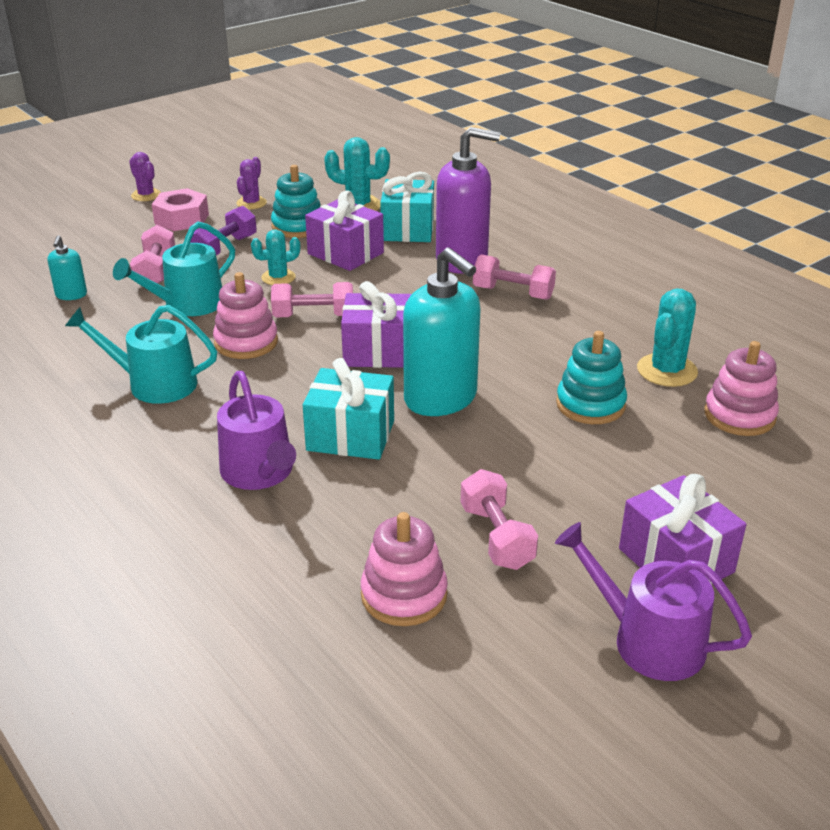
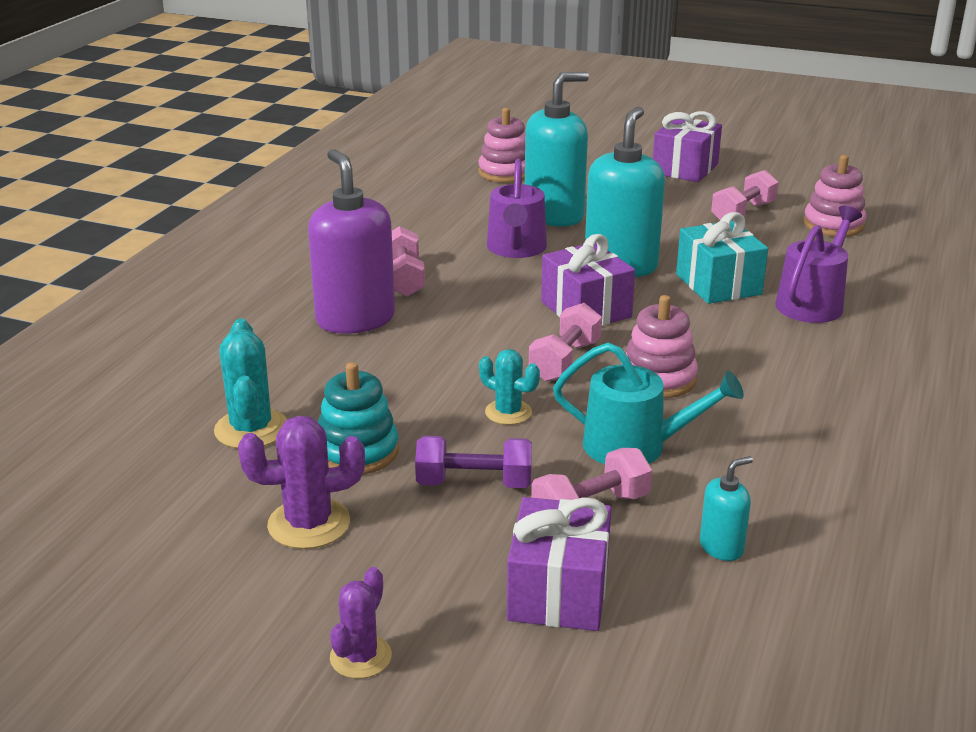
camera: 120 degrees left, 5 degrees down
turquoise watering can [65,305,217,404] -> none
pink nut [152,188,209,231] -> none
purple cactus [236,157,267,209] -> purple cactus [238,416,365,549], size x1.53
pink dumbbell [271,282,353,317] -> pink dumbbell turned 60 degrees clockwise [529,303,602,382]
purple gift [305,190,384,271] -> purple gift moved to [507,497,611,631]
turquoise gift [380,172,434,242] -> none
purple watering can [555,522,752,681] -> purple watering can moved to [487,159,547,258]
turquoise stacking toy [556,331,627,424] -> turquoise soap dispenser [525,72,589,226]
turquoise cactus [637,289,698,387] -> none

